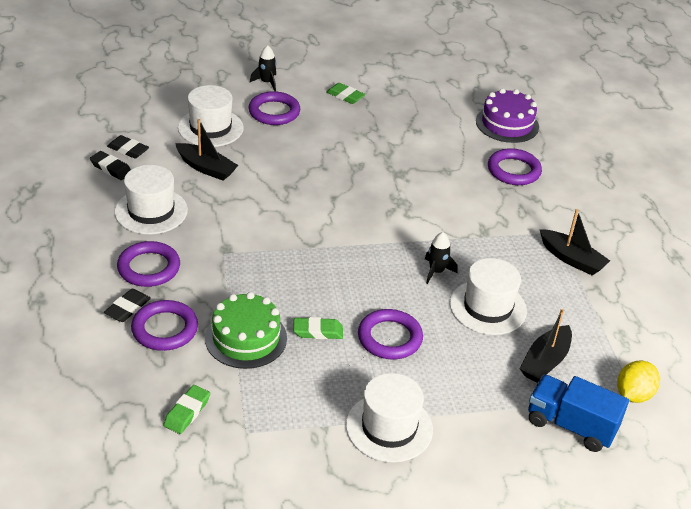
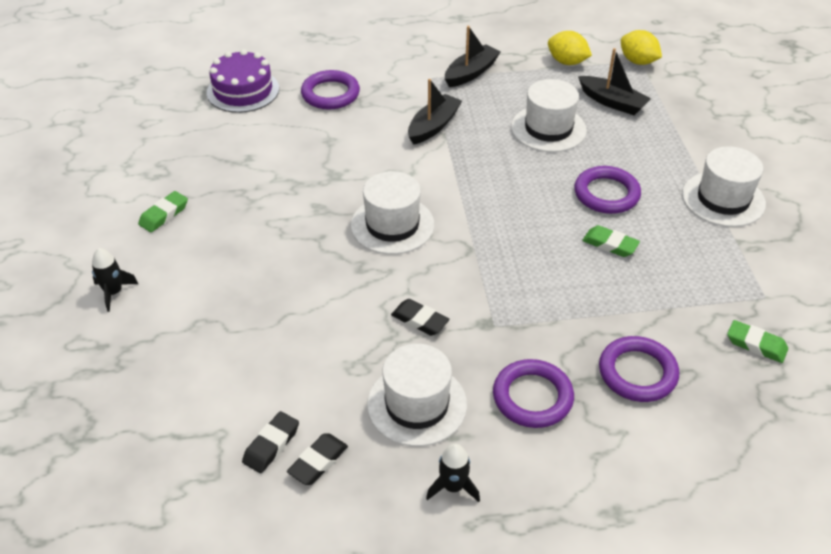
camera: 85 degrees left, 5 degrees up
black eraser [104,289,151,322] -> black eraser moved to [391,299,450,336]
black boat [175,119,238,180] -> black boat moved to [408,79,462,145]
white hat [178,85,244,147] -> white hat moved to [351,171,434,254]
green cake [205,292,287,369] -> none
purple ring [249,91,300,125] -> none
green eraser [293,317,343,339] -> green eraser turned 60 degrees counterclockwise [582,225,640,257]
black rocket [425,232,457,284] -> black rocket moved to [426,444,480,502]
blue truck [528,374,629,452] -> none
none -> yellow lemon [548,31,592,65]

